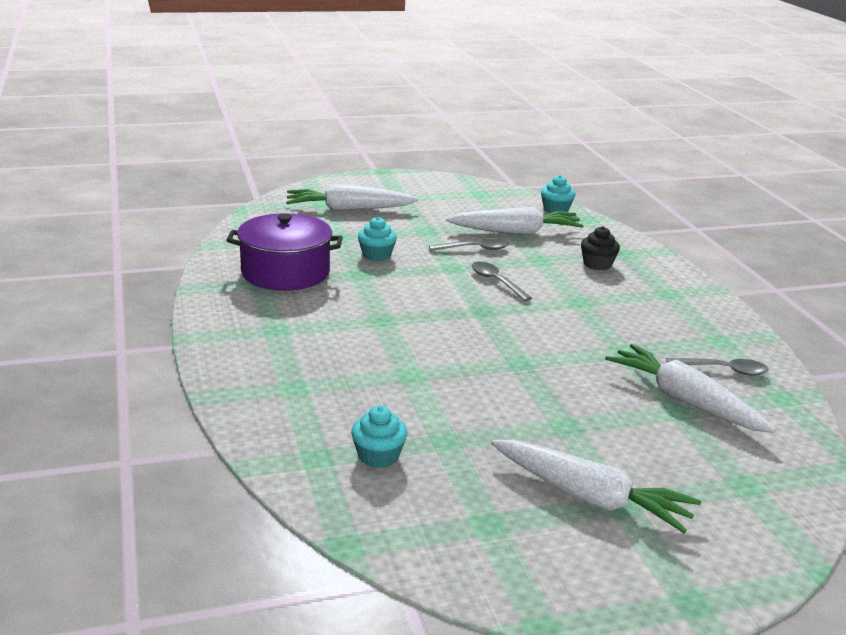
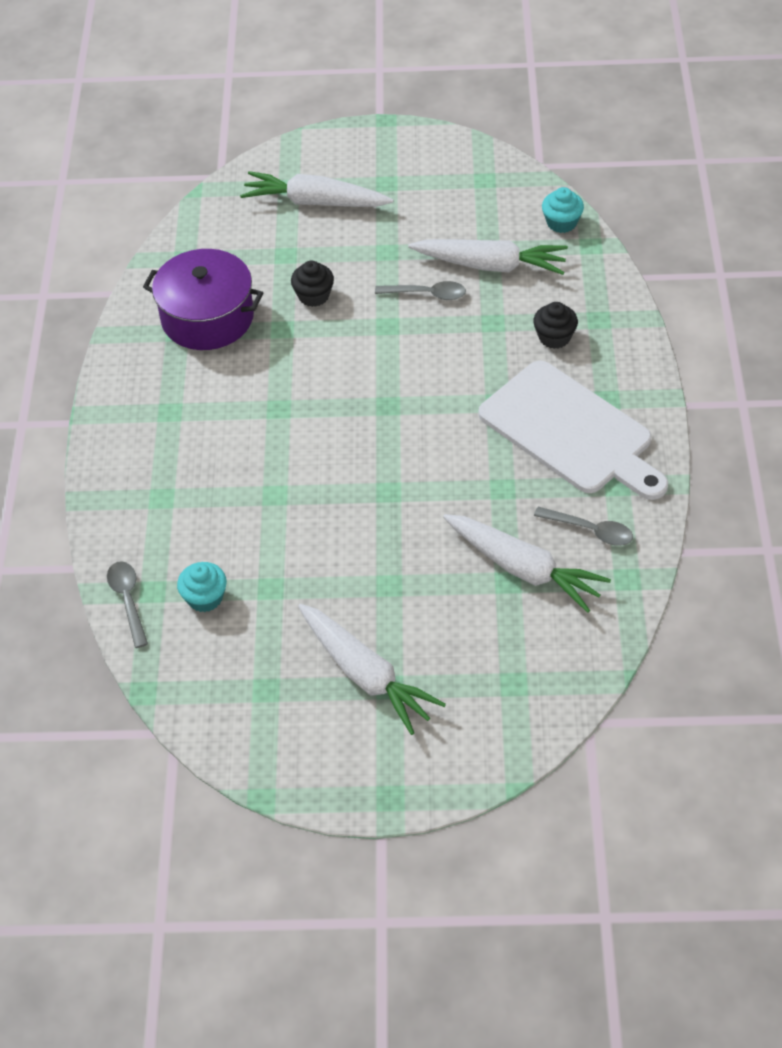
camera: 20 degrees right, 25 degrees up
turquoise cupcake [358,217,397,261] -> black cupcake [291,260,334,307]
grey spoon [472,262,532,301] -> grey spoon moved to [107,561,148,648]
white carrot [605,344,776,433] -> white carrot turned 150 degrees clockwise [443,514,611,613]
none -> white cutting board [478,360,668,500]

